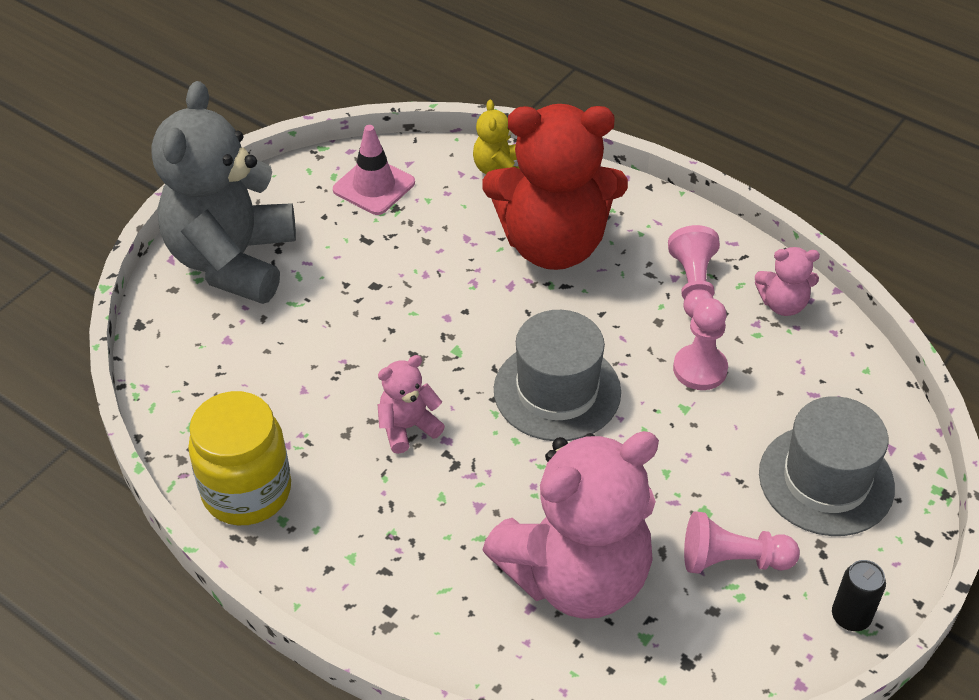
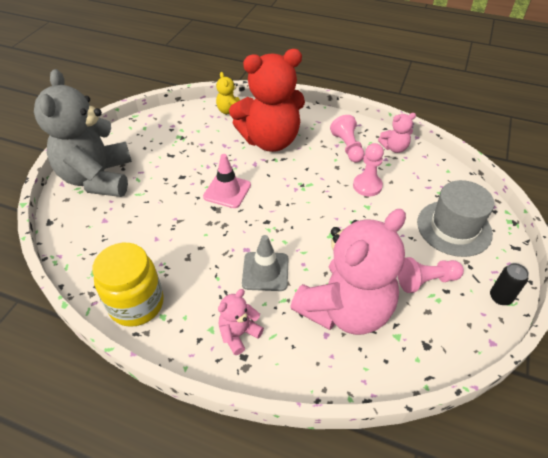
camera: 15 degrees left, 0 degrees up
pink traffic cone [333,125,415,215] -> pink traffic cone moved to [203,154,251,208]
pink teddy bear [377,355,445,454] -> pink teddy bear moved to [218,289,264,355]
grey hat [494,310,621,441] -> none
none -> grey traffic cone [242,235,289,291]

